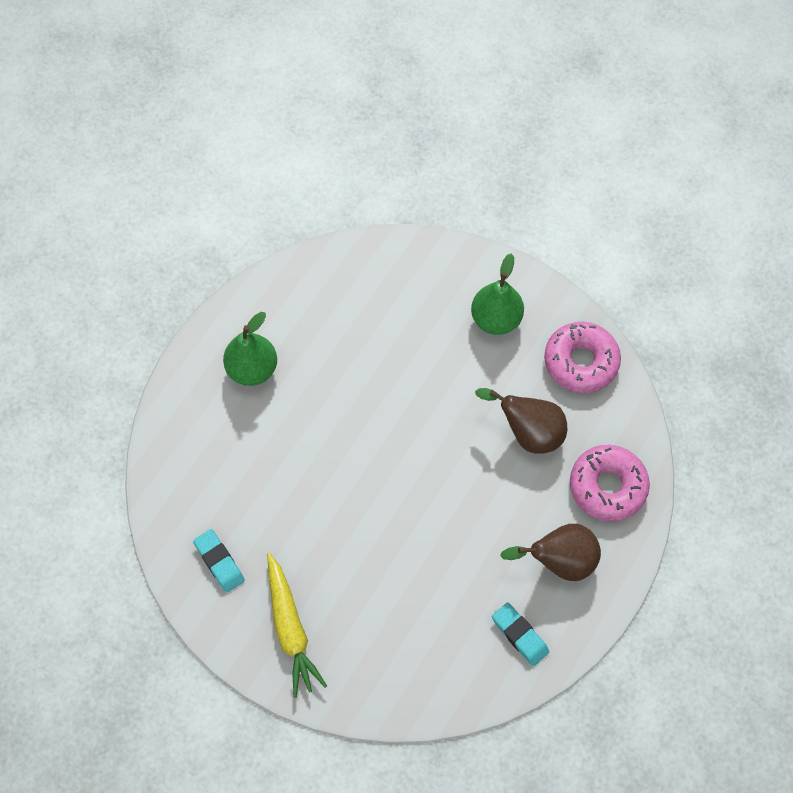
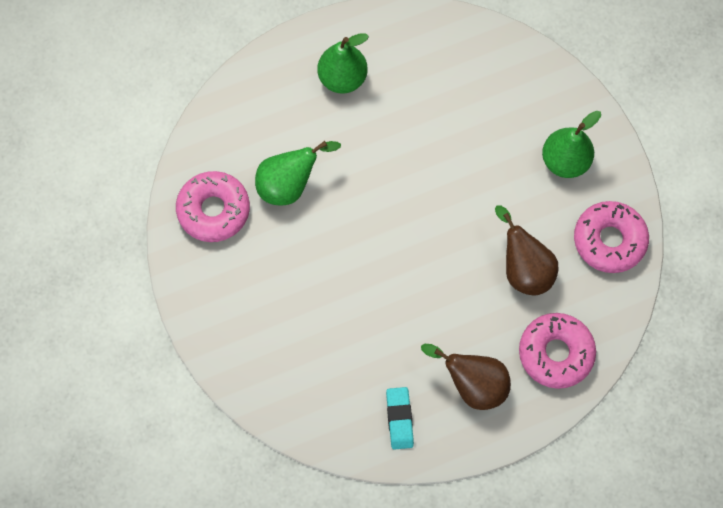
camera: 35 degrees right, 5 degrees up
turquoise eraser [193,529,245,592] -> pink donut [176,171,250,242]
yellow carrot [267,553,327,698] -> none
none -> green pear [255,141,341,206]

